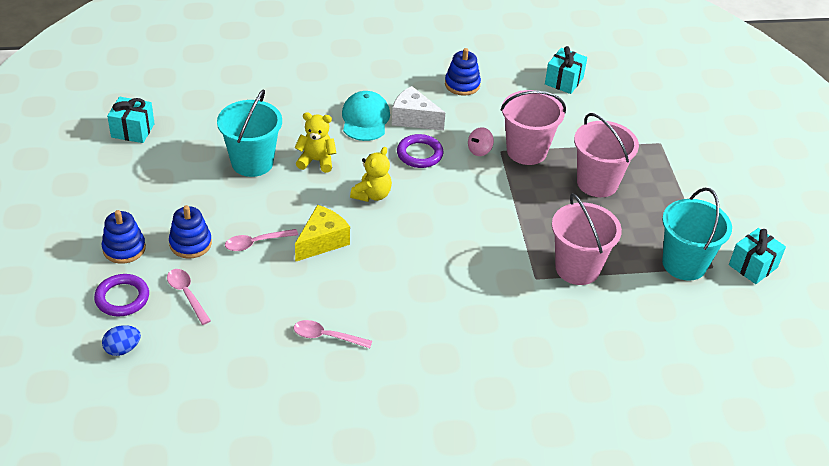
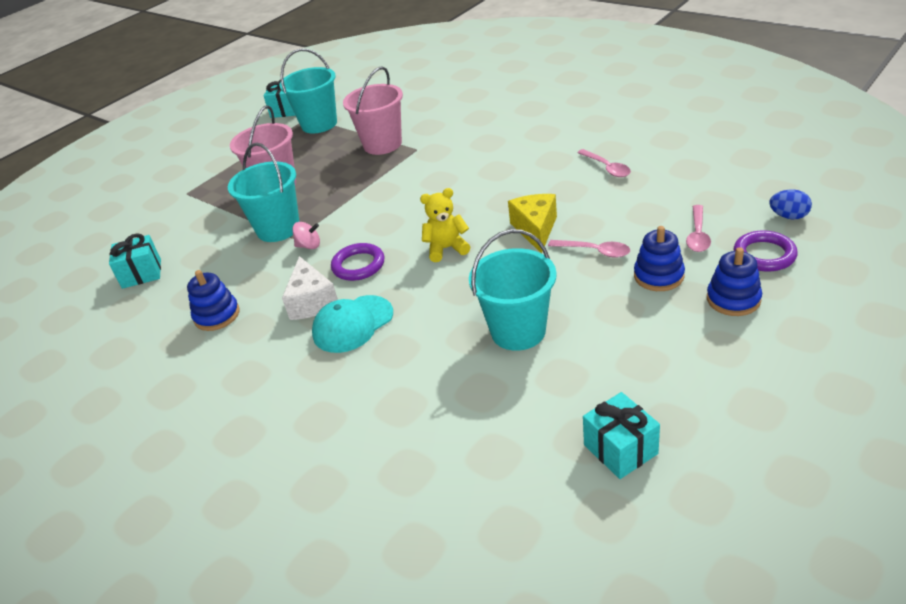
camera: 125 degrees left, 5 degrees down
yellow teddy bear [294,112,336,173] -> none
yellow cheese [295,205,350,262] -> yellow cheese turned 90 degrees clockwise [508,194,557,253]
pink bucket [501,90,566,165] -> turquoise bucket [228,143,300,242]

